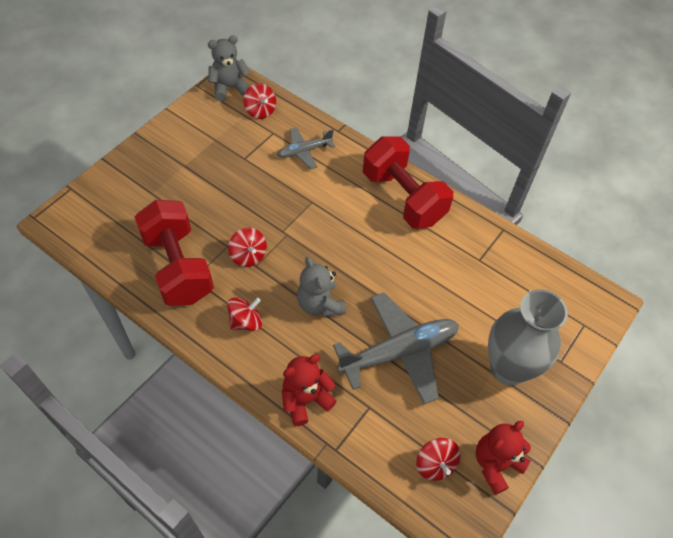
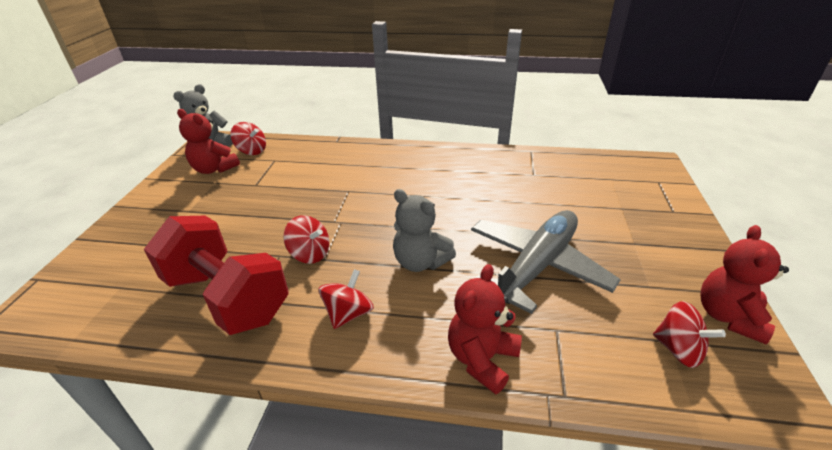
camera: 25 degrees left, 20 degrees down
grey plane [277,127,335,169] -> none
red dumbbell [363,137,453,229] -> none
grey vase [488,289,568,385] -> none
none -> red teddy bear [177,109,240,174]

